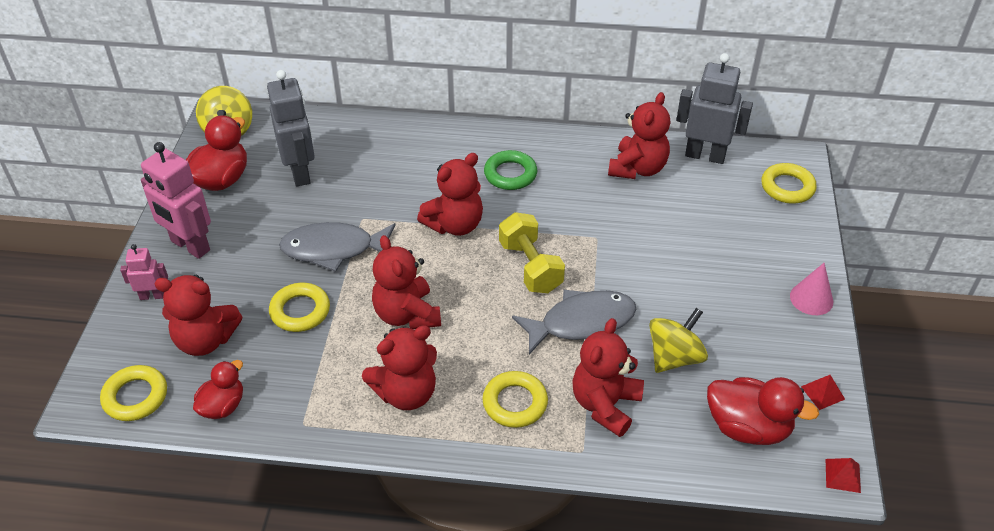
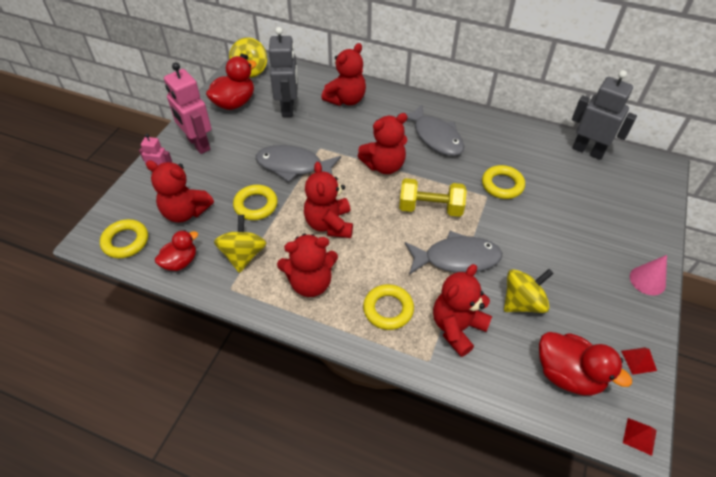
camera: 15 degrees right, 5 degrees up
green ring [484,150,537,190] -> grey fish [397,104,464,156]
yellow dumbbell [499,212,565,293] -> yellow dumbbell turned 75 degrees counterclockwise [399,178,467,217]
red teddy bear [608,92,670,179] -> red teddy bear moved to [321,43,366,106]
yellow ring [761,163,817,204] -> yellow ring moved to [482,165,525,199]
none -> yellow spinning top [214,215,266,273]

